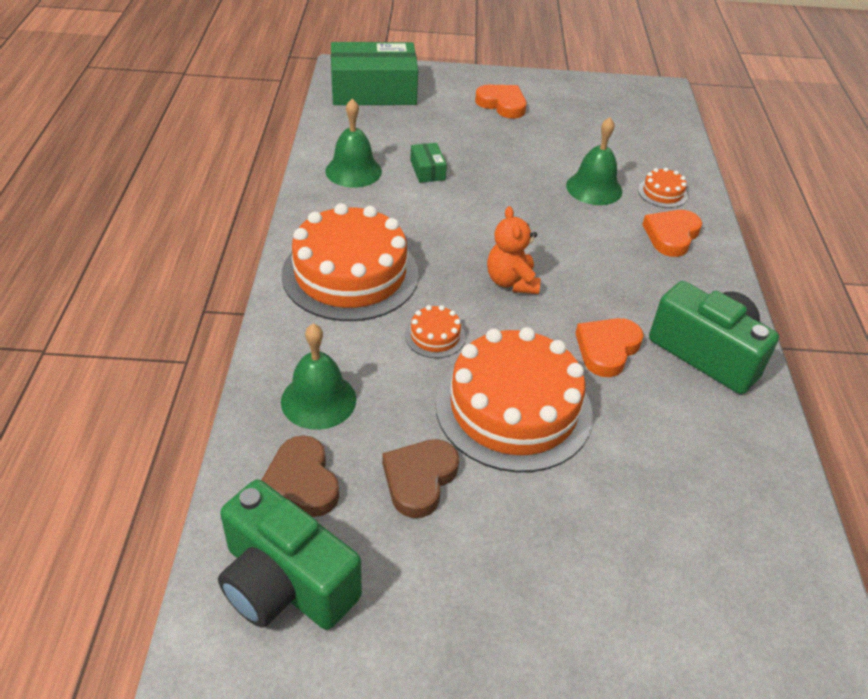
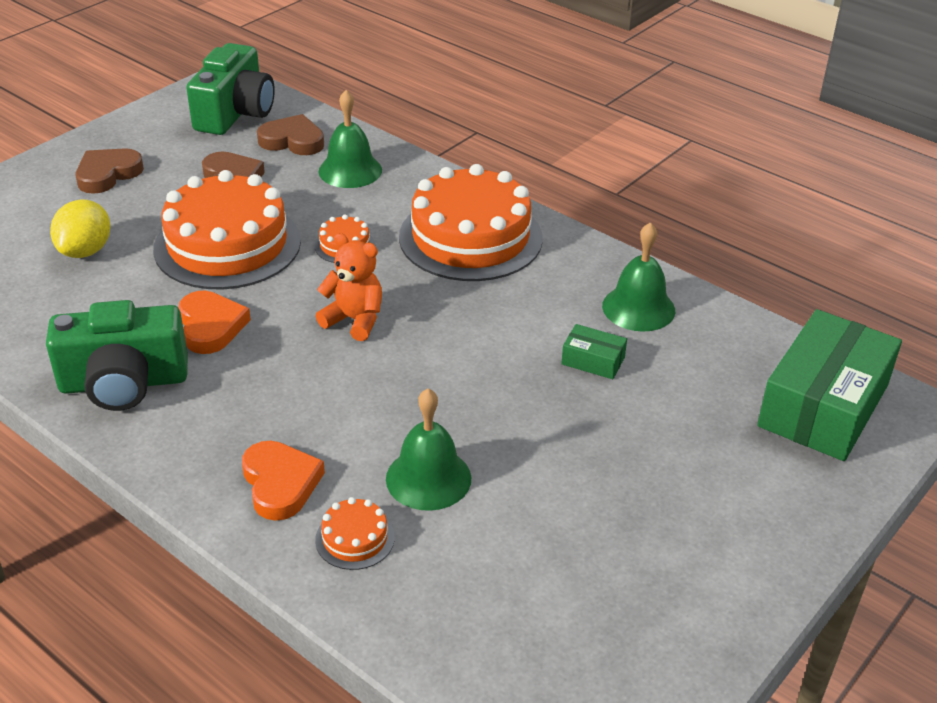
camera: 130 degrees right, 5 degrees down
green camera [218,479,362,630] -> green camera turned 120 degrees clockwise [186,43,275,135]
orange heart [475,85,527,119] -> none
none -> yellow lemon [50,199,110,258]
none -> brown heart [75,148,144,194]

